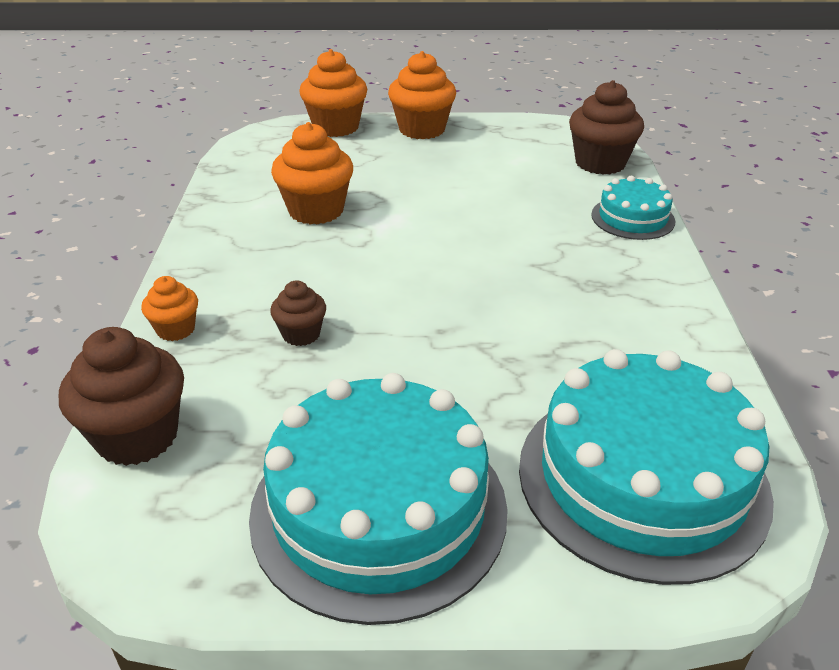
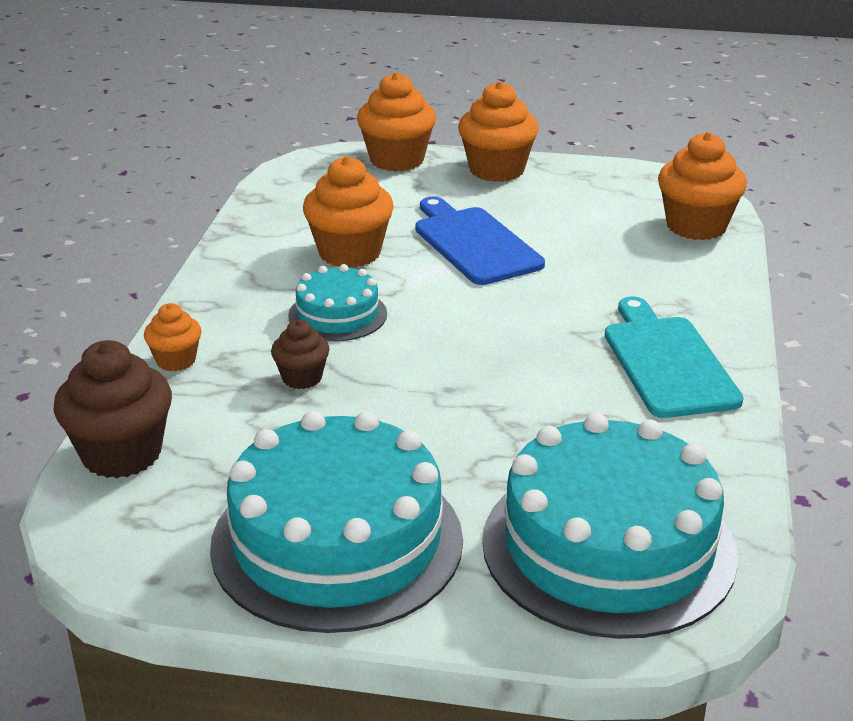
camera: 10 degrees right, 5 degrees down
brown cupcake [569,80,644,175] -> orange cupcake [658,132,747,240]
turquoise cake [591,176,675,240] -> turquoise cake moved to [288,264,387,341]
none -> blue cutting board [415,197,545,285]
none -> turquoise cutting board [605,297,744,418]

